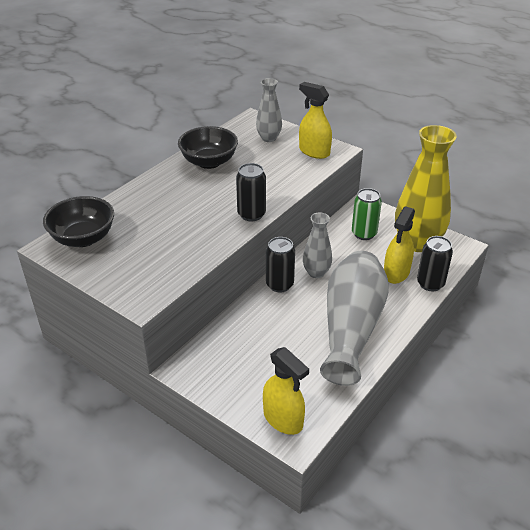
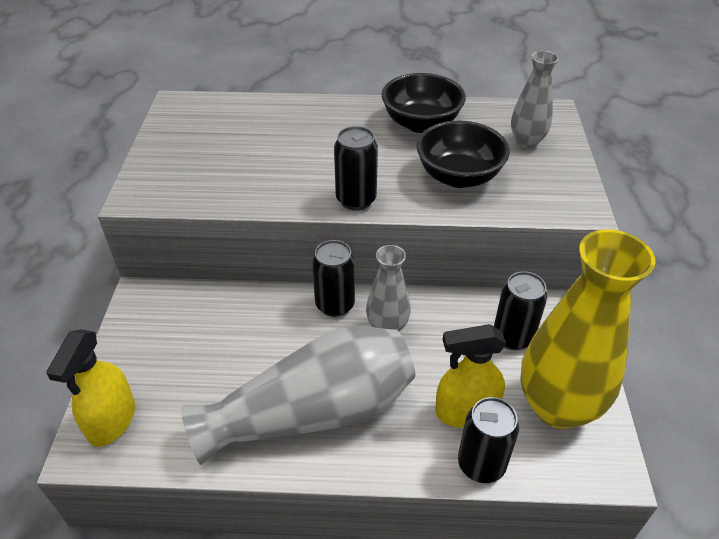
camera: 55 degrees right, 5 degrees up
black bowl [43,196,114,247] -> black bowl moved to [416,121,510,188]
yellow spray bottle [299,82,332,159] -> none
green can [352,188,382,240] -> black can [494,271,547,350]

